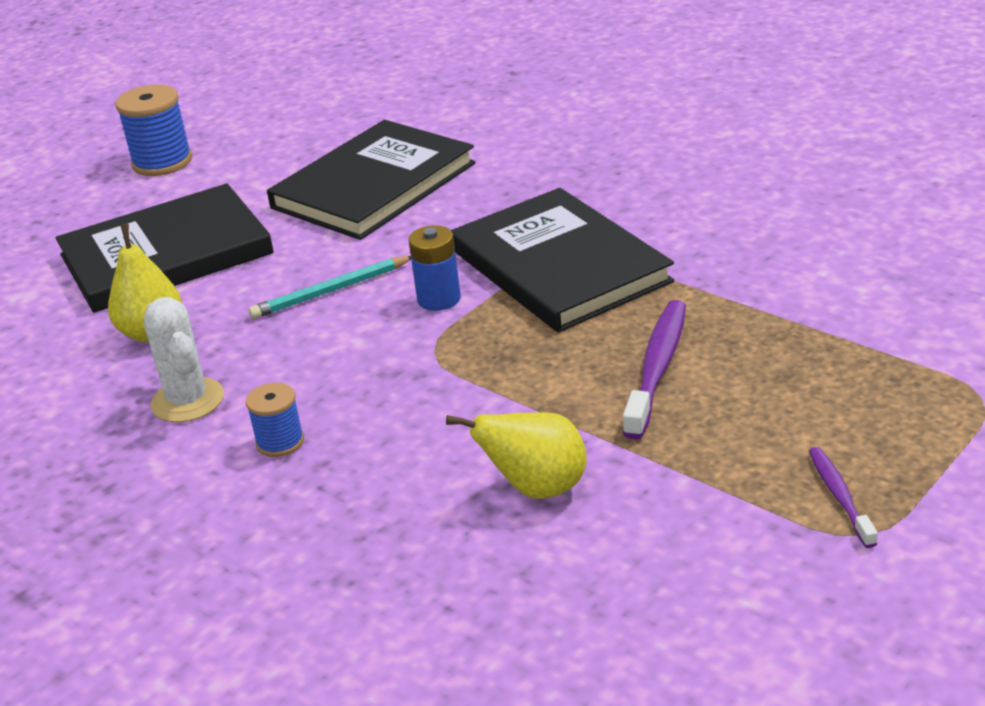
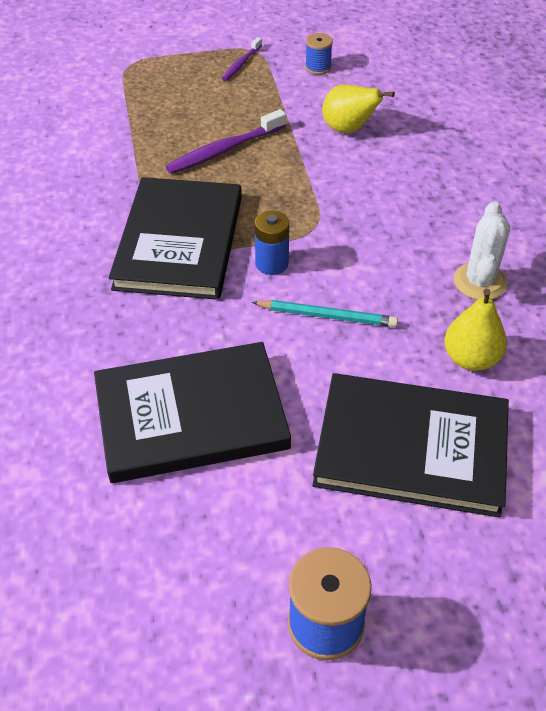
camera: 145 degrees left, 15 degrees up
blue spool [246,383,304,457] -> blue spool moved to [305,33,333,75]

